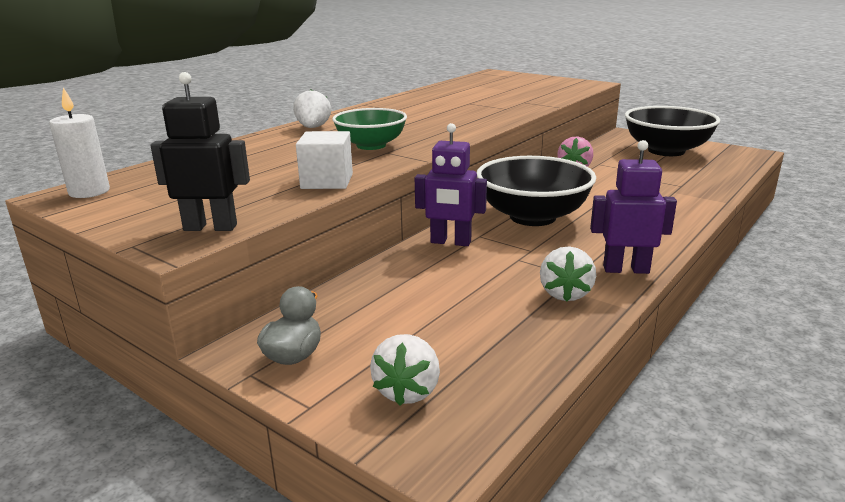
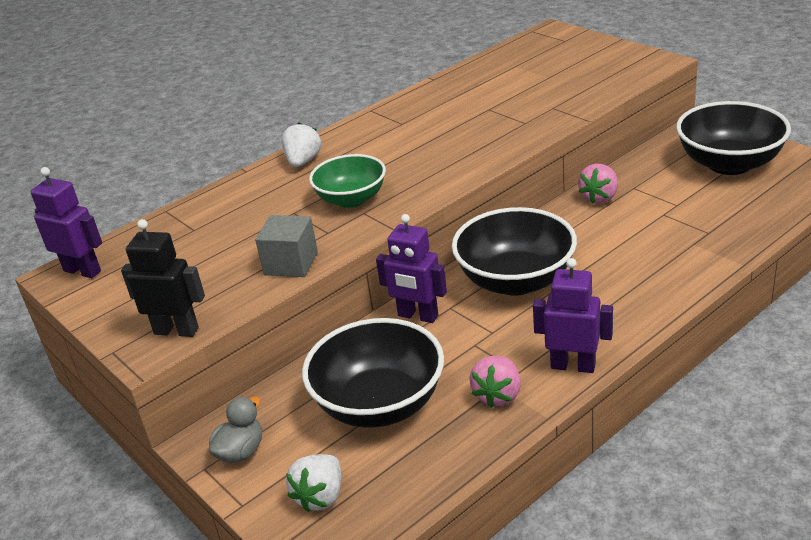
camera: 15 degrees right, 10 degrees up
white candle [49,88,110,198] -> purple robot [31,167,102,278]
white cube [296,131,353,189] -> grey cube [255,215,318,277]
white strawberry [540,246,596,302] -> pink strawberry [469,356,521,408]
none -> black bowl [302,318,444,428]

